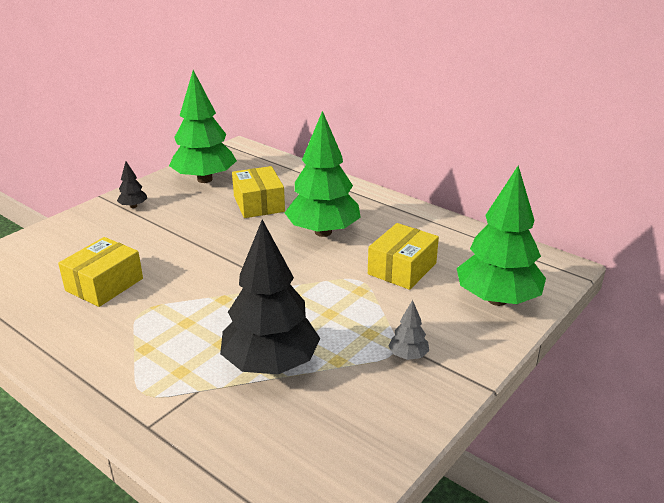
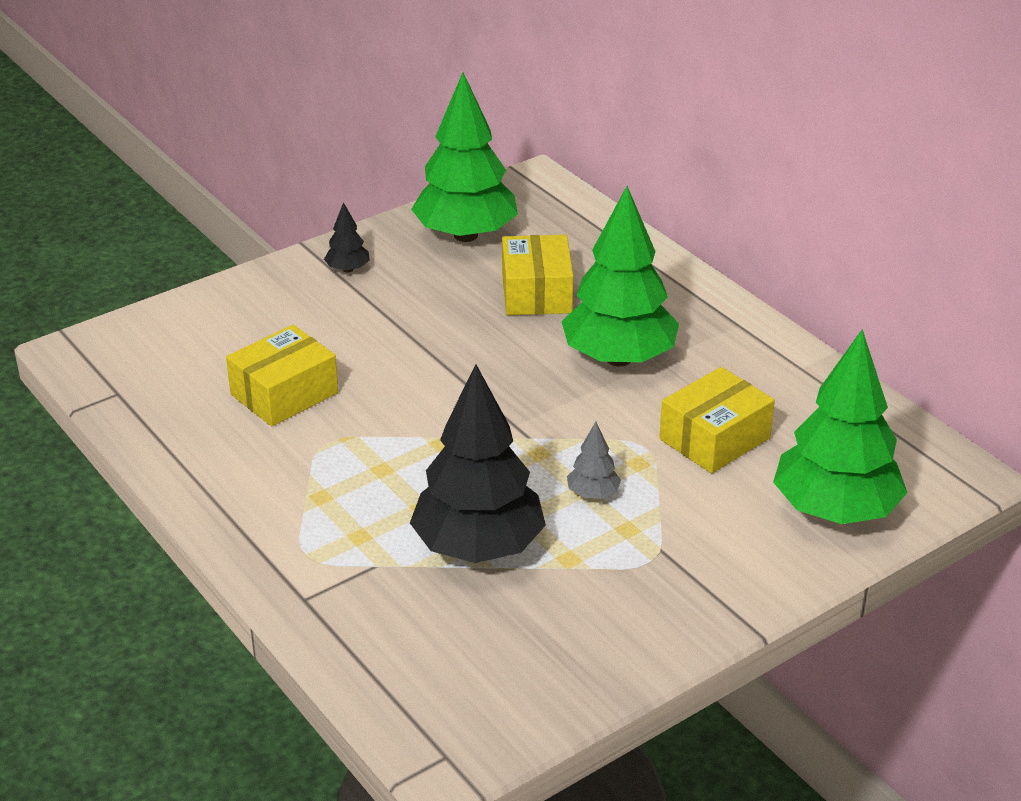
camera: 15 degrees right, 5 degrees up
grey tree [388,300,429,360] -> grey tree moved to [567,422,621,499]

